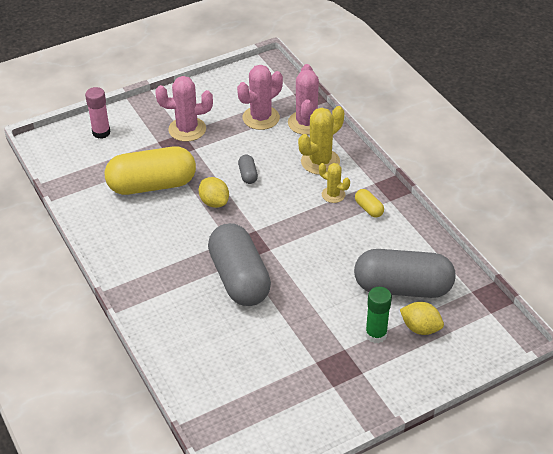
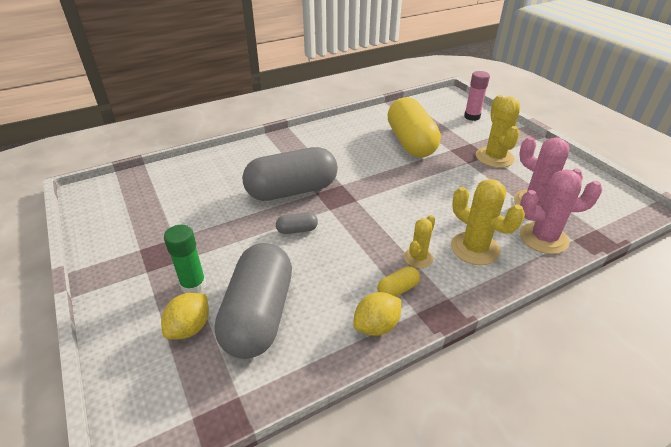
camera: 90 degrees right, 5 degrees down
pink cactus [155,76,213,142] -> yellow cactus [476,95,520,168]
yellow lemon [199,177,229,208] -> yellow lemon moved to [353,292,401,336]
grey capsule [238,155,258,184] -> grey capsule moved to [276,213,318,234]

